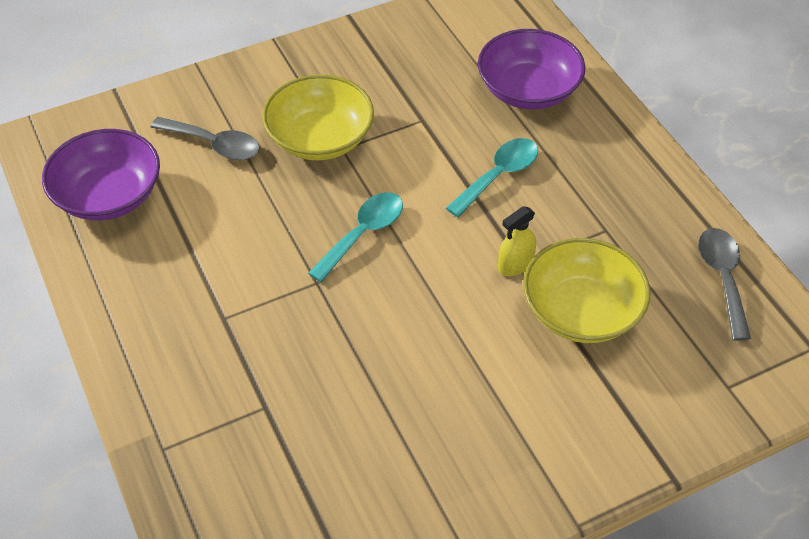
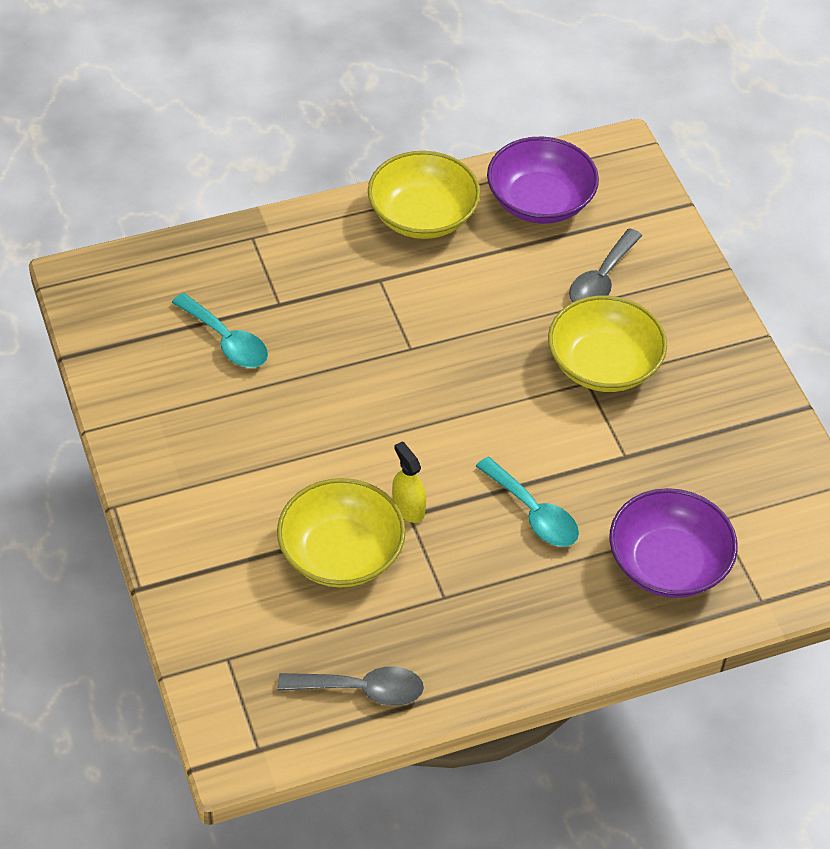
camera: 95 degrees right, 0 degrees up
turquoise spoon [308,192,403,282] -> turquoise spoon moved to [172,293,268,368]
none -> yellow bowl [368,151,480,239]

